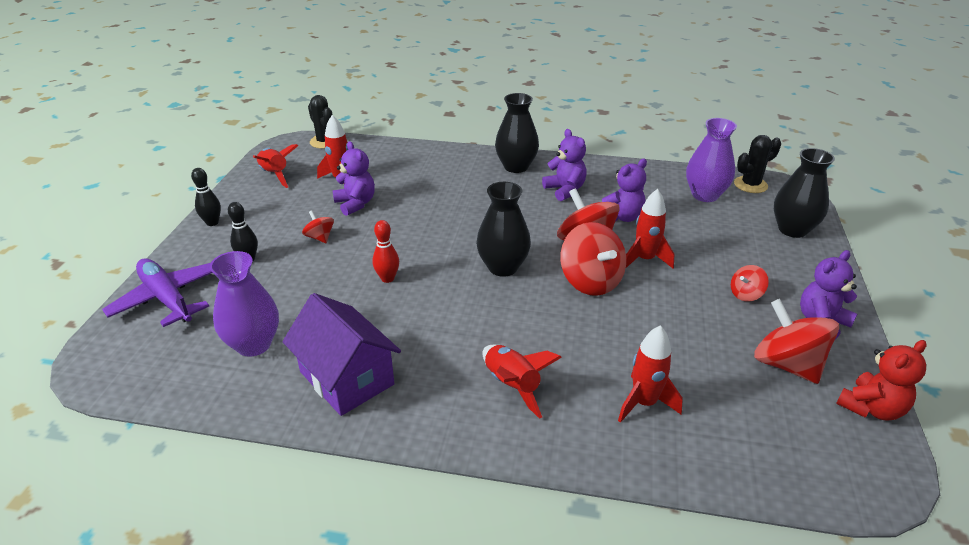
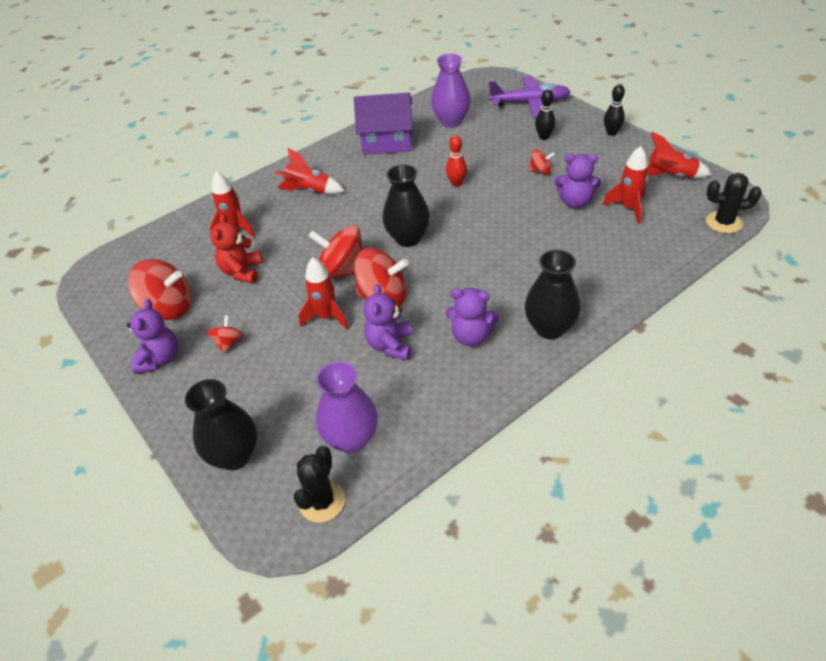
camera: 135 degrees right, 10 degrees up
red teddy bear [836,340,927,420] -> red teddy bear moved to [210,214,263,283]

